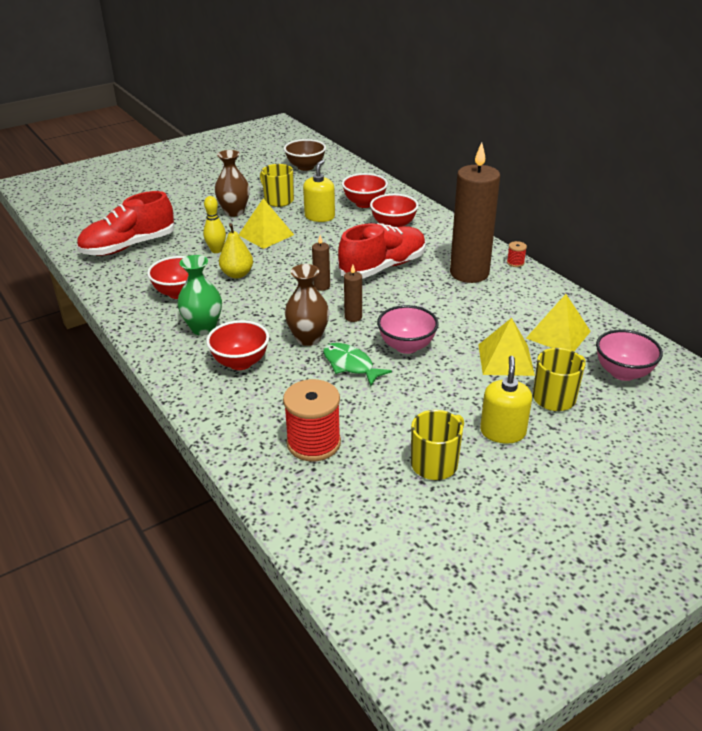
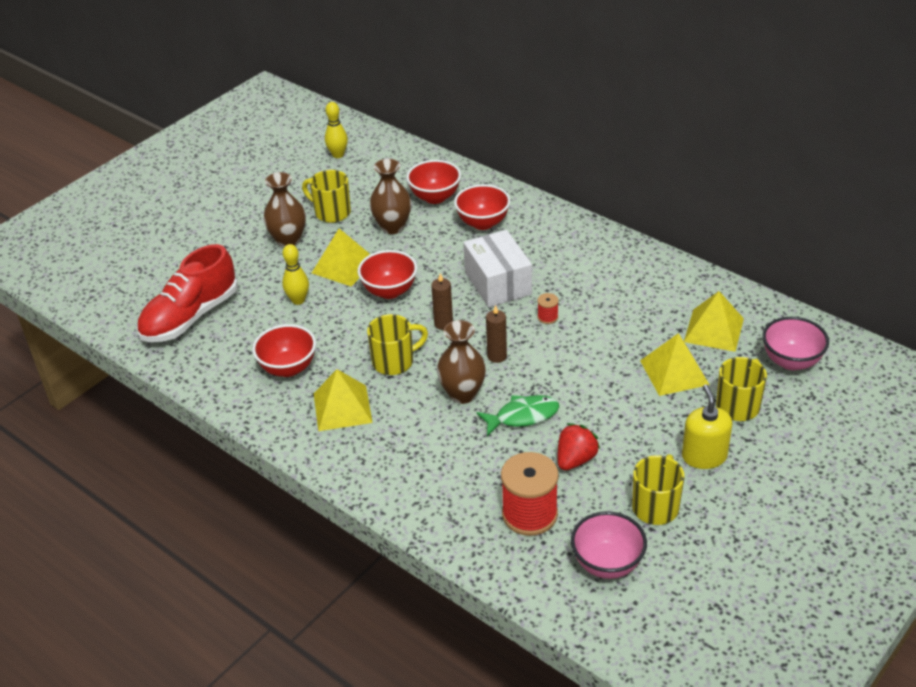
camera: 15 degrees left, 5 degrees up
green vase [177,255,222,335] -> yellow pyramid [314,369,373,431]
red bowl [206,320,269,370] -> red bowl moved to [358,250,417,299]
yellow pear [219,223,253,279] -> none
brown bowl [284,139,326,171] -> yellow bowling pin [325,102,348,158]
yellow soap dispenser [303,160,335,222] -> brown vase [370,159,411,234]
green fish [323,343,392,386] -> green fish turned 135 degrees clockwise [476,395,559,436]
red shoe [338,223,426,279] -> white box [463,230,532,307]
pink bowl [377,305,439,354] -> pink bowl moved to [571,511,647,579]
brown candle [450,142,500,283] -> none
red spool [507,241,527,267] -> red spool moved to [537,293,559,324]
none -> yellow mug [367,314,428,375]
none -> red strawberry [558,423,600,470]

